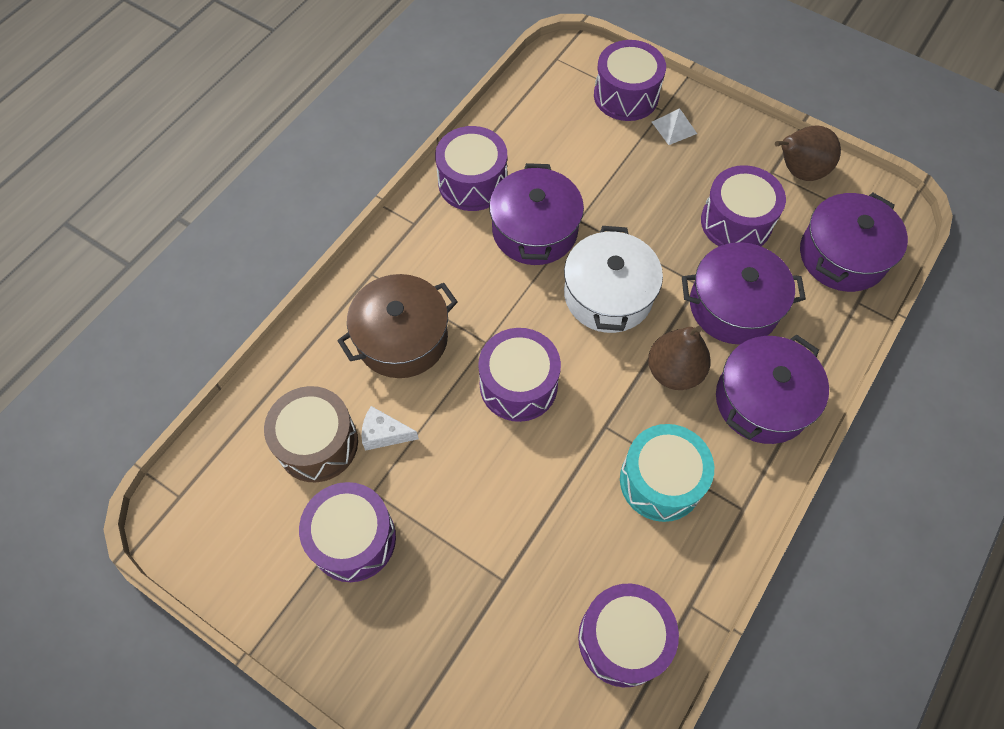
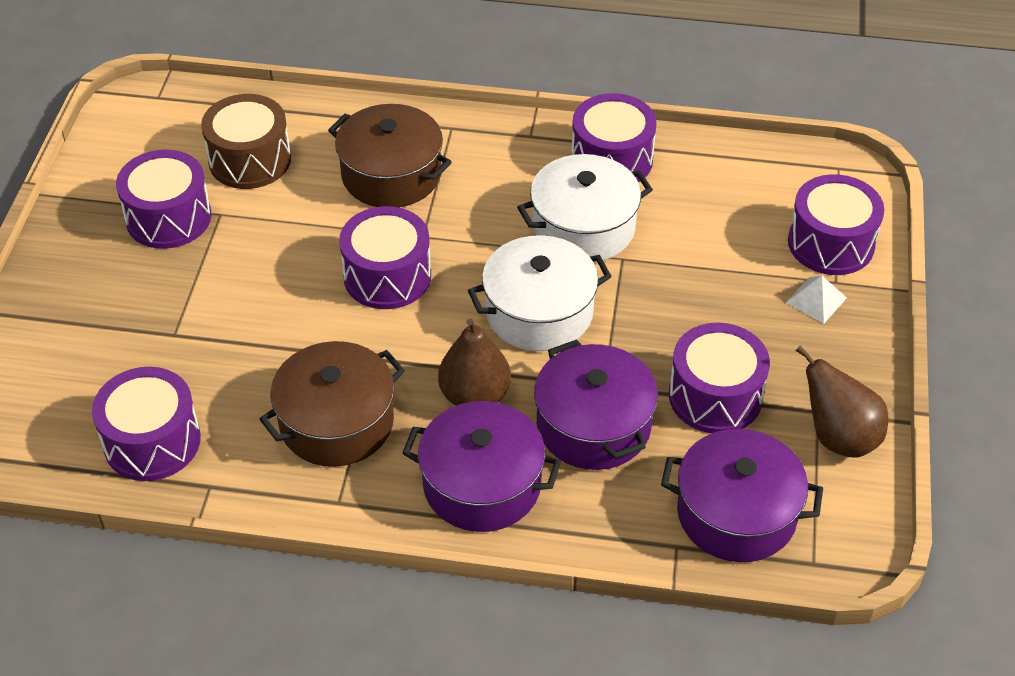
camera: 65 degrees right, 15 degrees down
white cheese [361,406,419,451] -> none
purple pot [489,163,584,265] -> white pot [517,154,653,262]
turquoise drum [620,424,714,522] -> brown pot [259,341,405,467]

